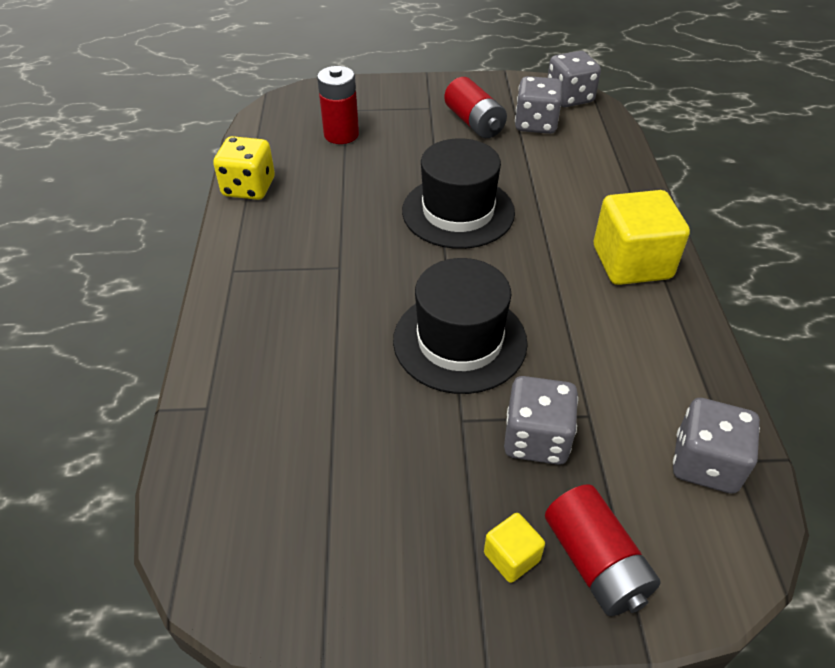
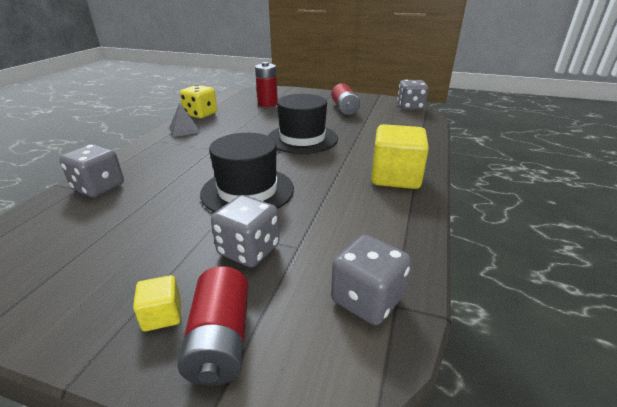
camera: 20 degrees right, 15 degrees down
grey dice [515,76,562,134] -> grey dice moved to [59,144,124,197]
none -> grey pyramid [169,103,201,137]

